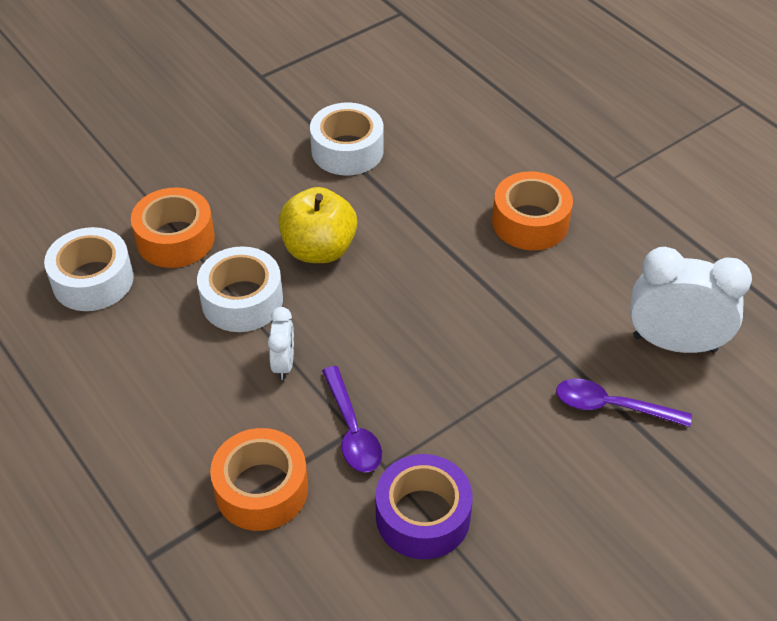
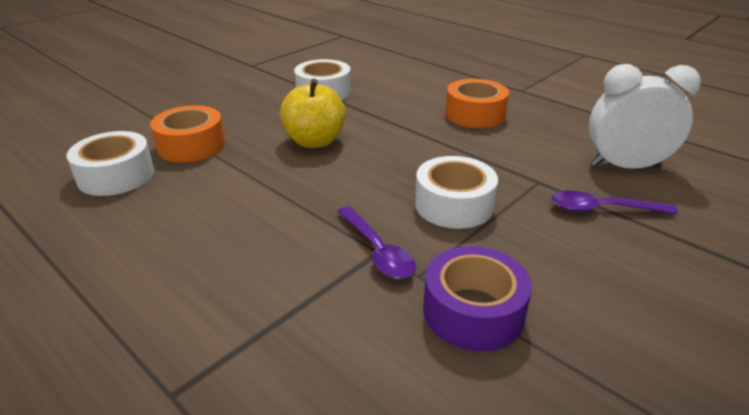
camera: 10 degrees left, 15 degrees down
white tape [197,246,283,332] -> white tape moved to [415,156,498,229]
orange tape [210,428,308,531] -> none
white clock [268,307,294,380] -> none

